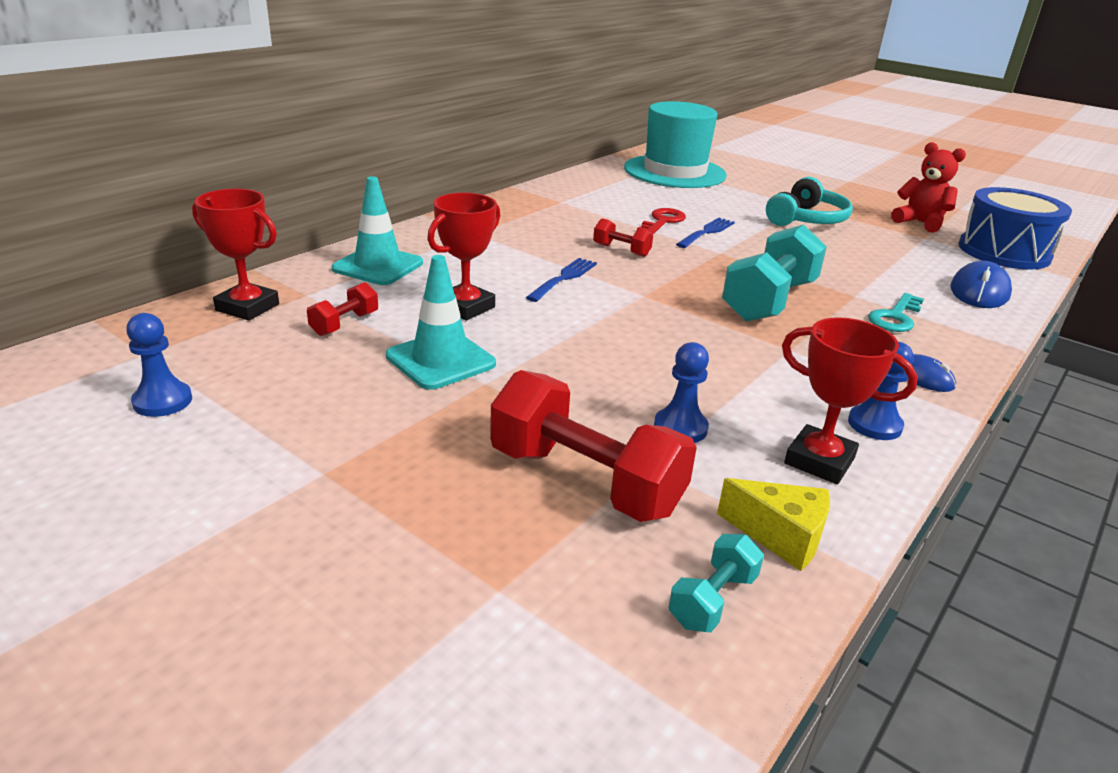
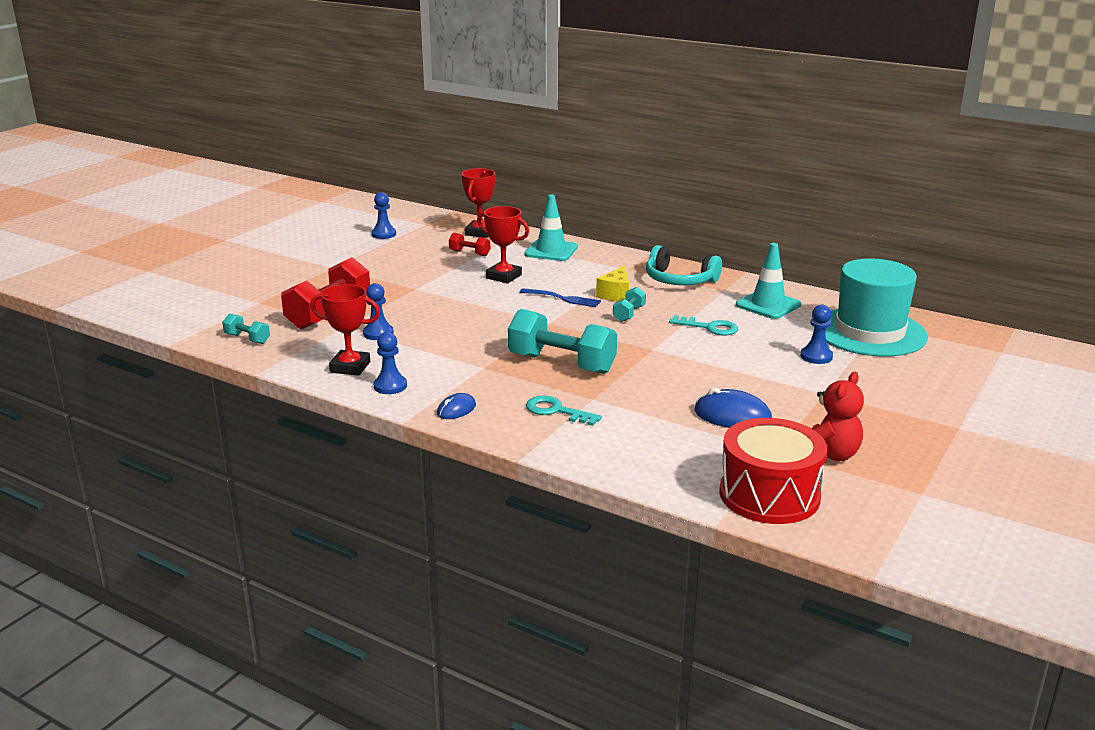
camera: 85 degrees right, 5 degrees down
turquoise traffic cone [386,255,496,390] -> turquoise traffic cone moved to [736,243,801,319]
red dumbbell [593,218,653,257] -> turquoise dumbbell [613,287,646,322]
red key [637,208,686,235] -> turquoise key [669,315,738,336]
blue fork [676,218,735,248] -> none
yellow cheese [717,478,830,571] -> yellow cheese moved to [596,266,629,301]
turquoise headphones [766,177,853,226] -> turquoise headphones moved to [646,245,722,285]
red trophy [782,317,918,484] -> red trophy turned 75 degrees clockwise [310,284,380,376]
blue mouse [951,261,1012,308] -> blue mouse moved to [694,388,772,428]
blue drum [958,187,1072,270] -> red drum [719,418,827,524]
none -> blue pawn [801,305,833,364]

